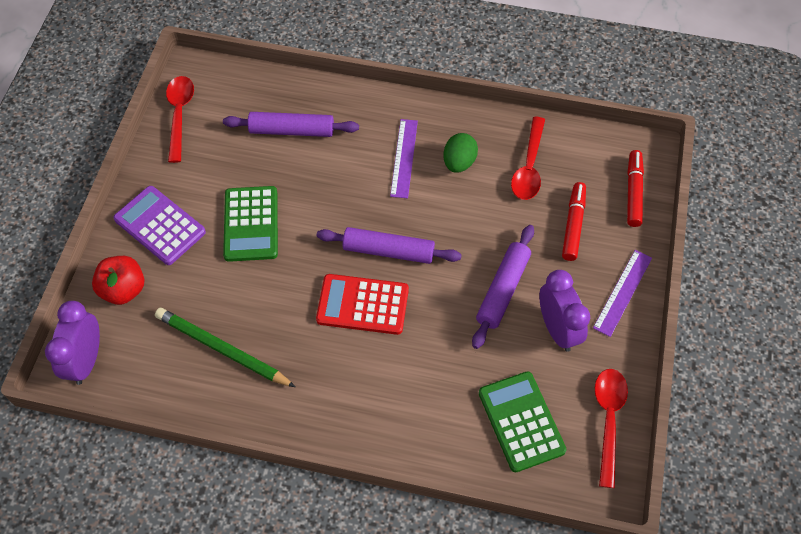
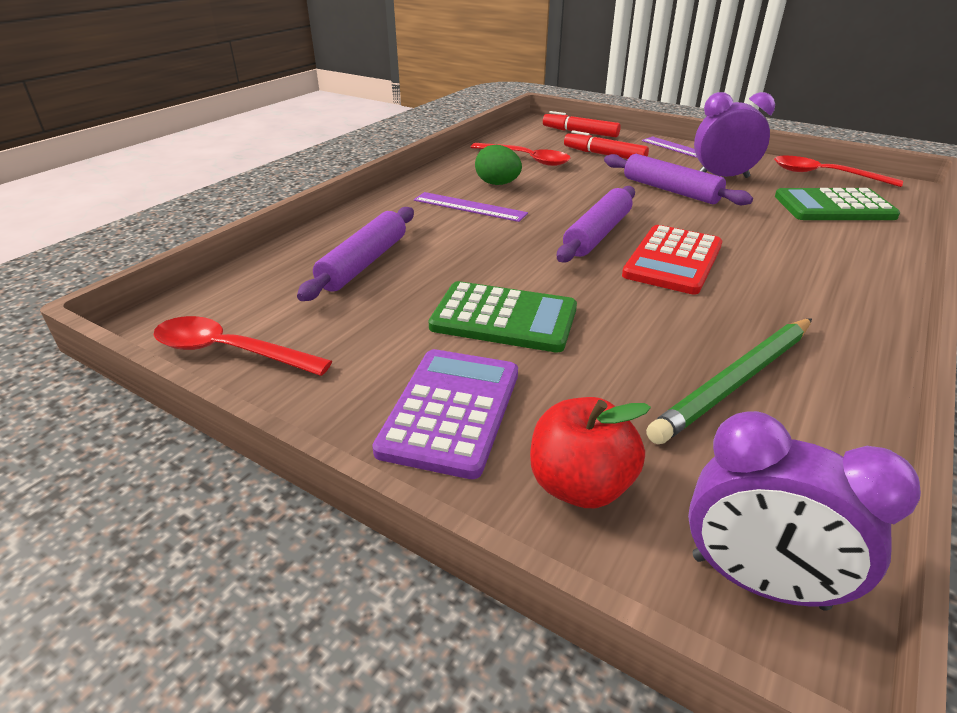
camera: 70 degrees left, 25 degrees down
purple calculator [113,186,206,265] -> purple calculator turned 135 degrees clockwise [372,349,518,479]

